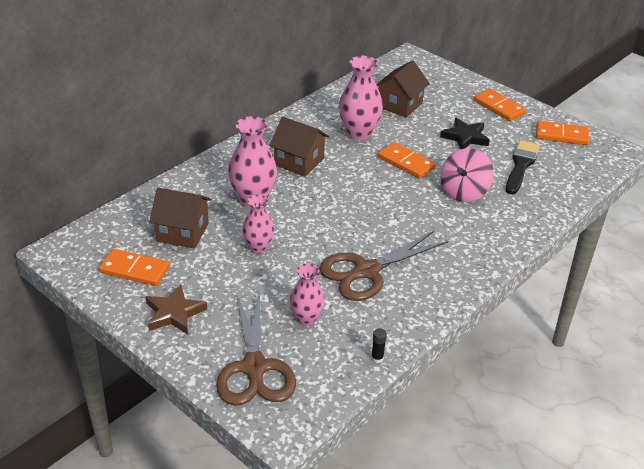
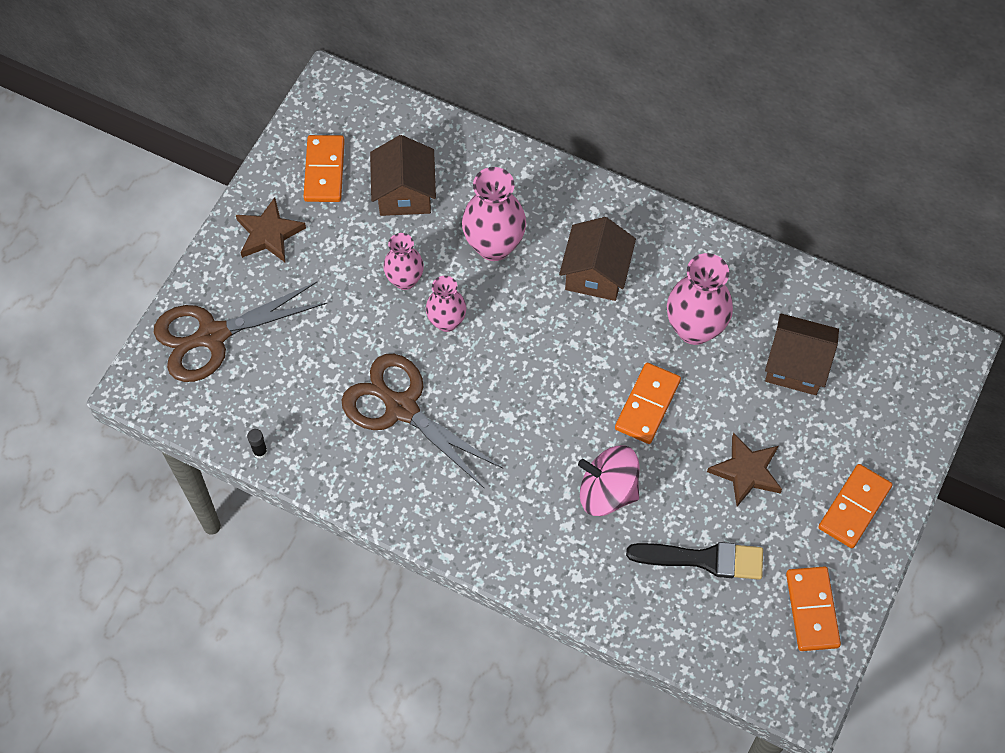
camera: 75 degrees right, 25 degrees up
pink vase [290,264,325,326] -> pink vase moved to [426,276,466,332]
black star [440,118,490,149] -> brown star [707,433,782,506]

